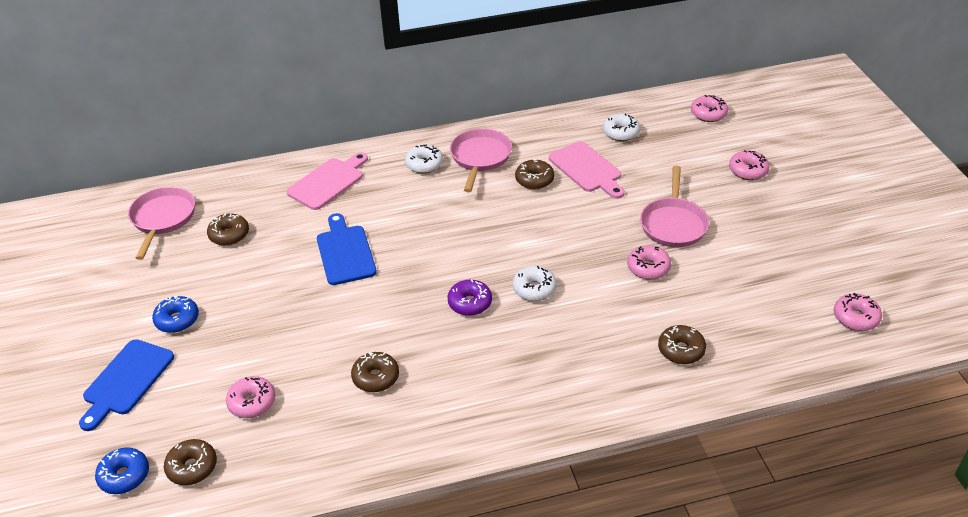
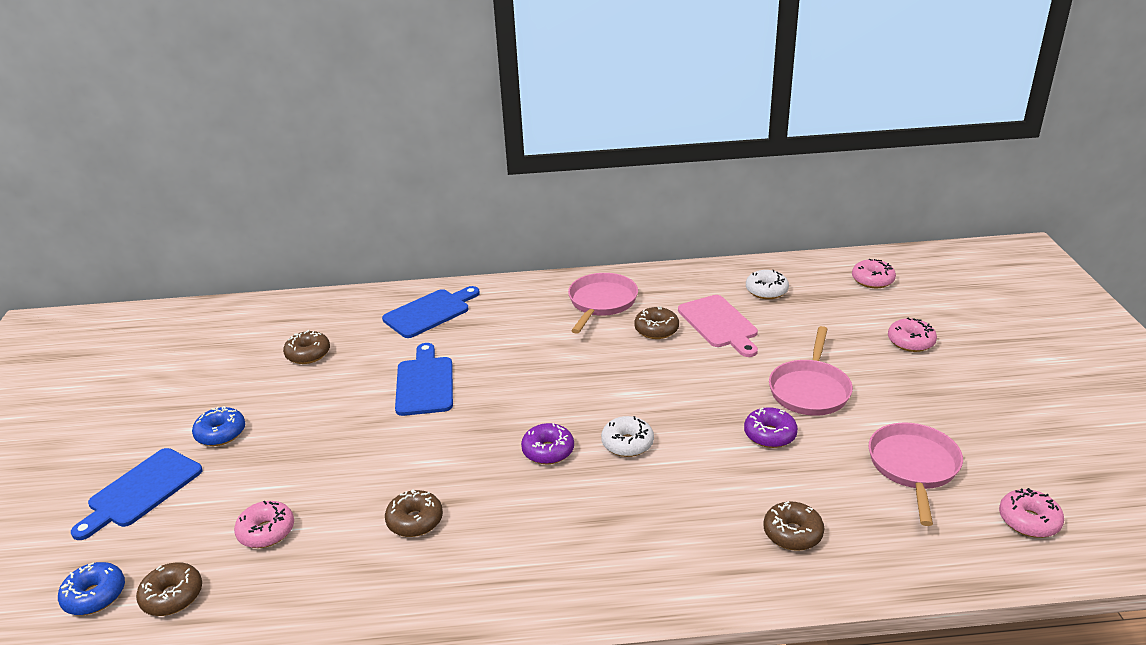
camera: 10 degrees right, 10 degrees down
pink pan [128,187,195,260] -> pink pan moved to [869,422,963,526]
pink cutting board [286,152,368,210] -> blue cutting board [382,286,480,338]
white donut [405,144,443,174] -> none
pink donut [627,245,671,280] -> purple donut [744,407,798,448]

